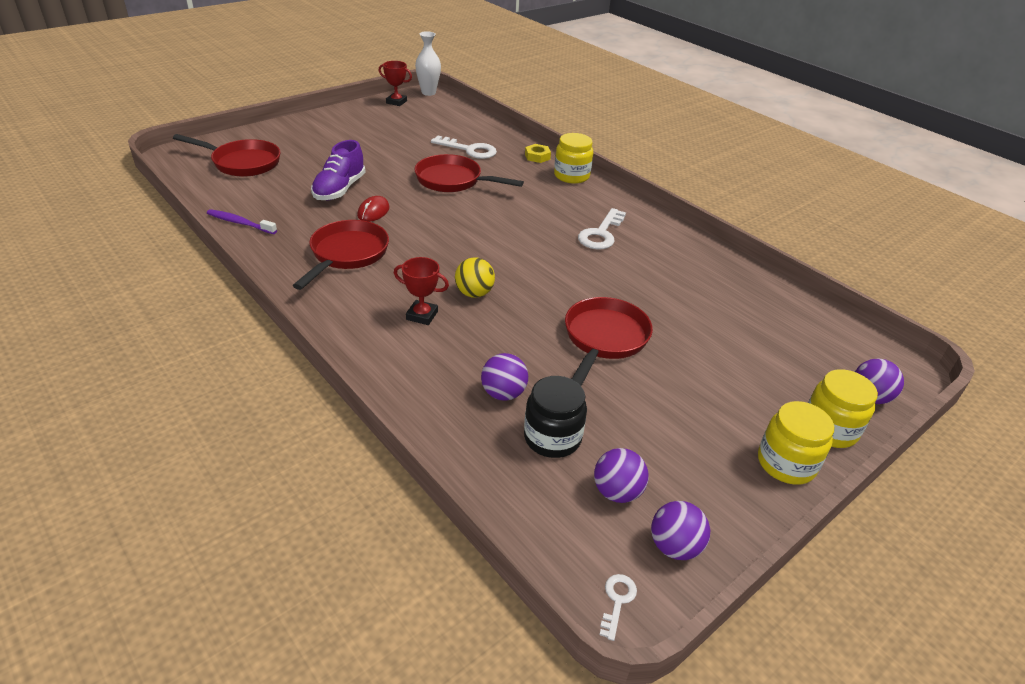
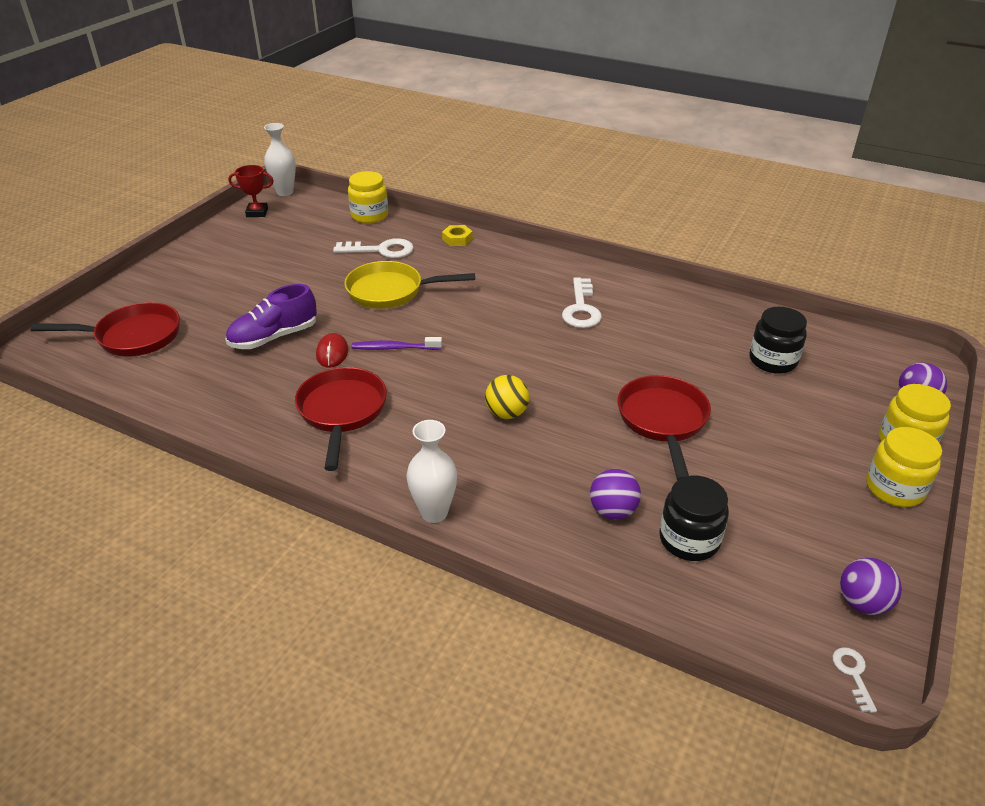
camera: 20 degrees left, 0 degrees up
purple toothbrush [207,209,277,234] -> purple toothbrush moved to [351,337,442,350]
purple shoe [311,140,366,200] -> purple shoe turned 60 degrees clockwise [226,284,317,349]
red trophy [394,257,449,325] -> none
red pan [415,154,524,192] -> yellow pan [344,261,475,309]
yellow jar [554,133,593,184] -> yellow jar moved to [348,171,388,223]
purple ball [594,448,649,503] -> none
none -> white vase [406,420,457,523]
none -> black jar [749,307,807,374]

